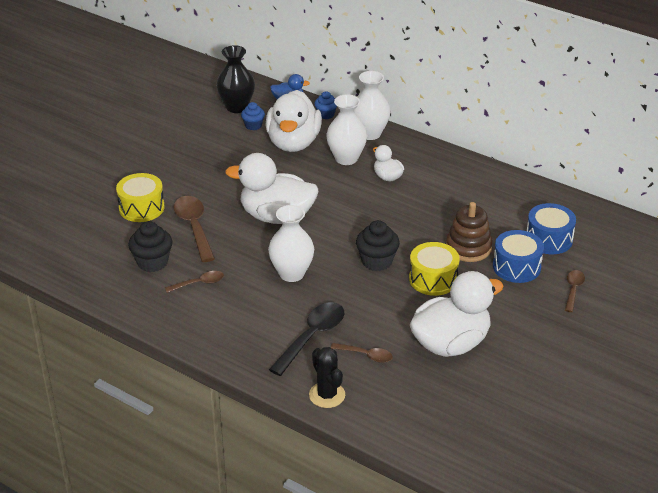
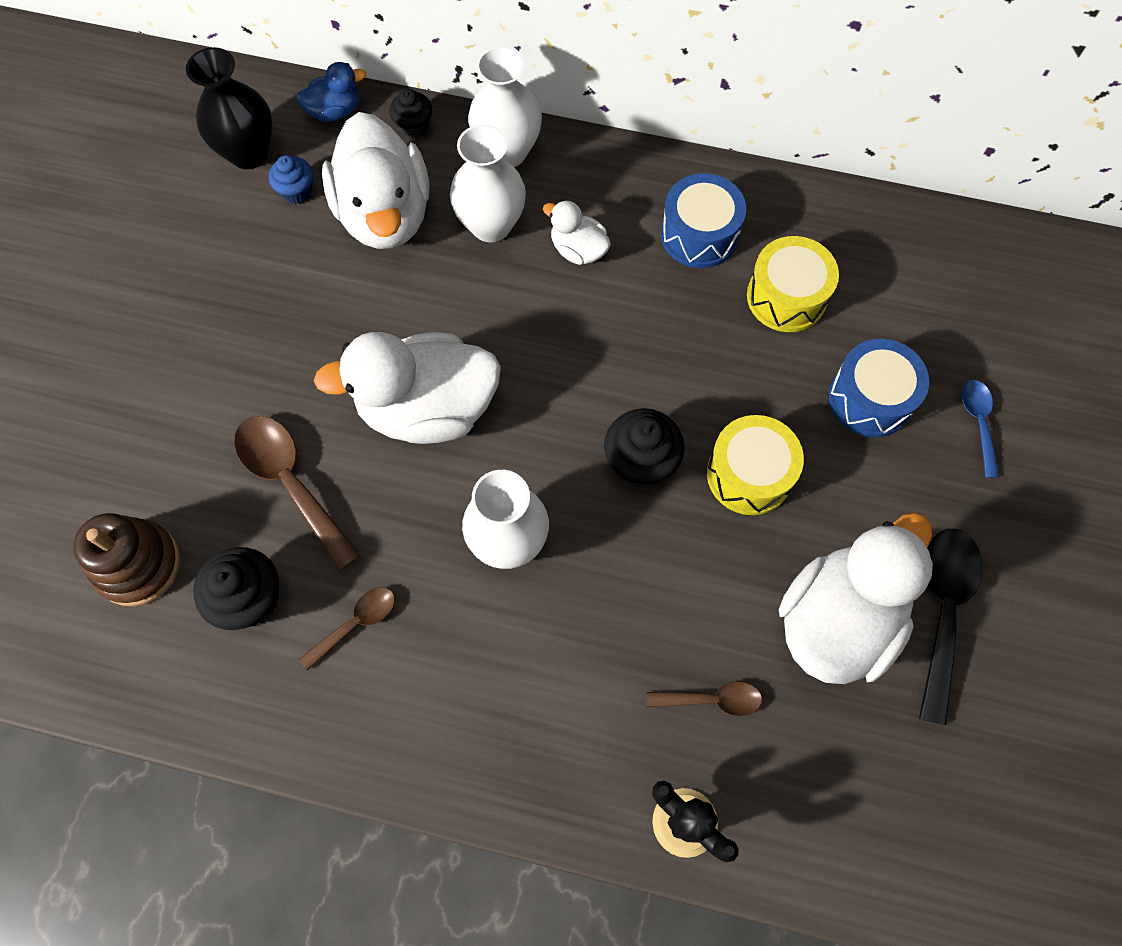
camera: 20 degrees left, 30 degrees up
yellow drum [116,173,165,222] -> yellow drum moved to [747,236,839,332]
black spoon [269,302,344,376] -> black spoon moved to [919,529,983,725]
blue cupcake [314,91,337,119] -> black cupcake [389,89,432,139]
brown stacking toy [446,202,492,262] -> brown stacking toy moved to [73,513,181,606]
blue drum [527,203,576,254] -> blue drum moved to [661,173,746,268]
brown spoon [565,270,585,312] -> blue spoon [962,380,999,478]

